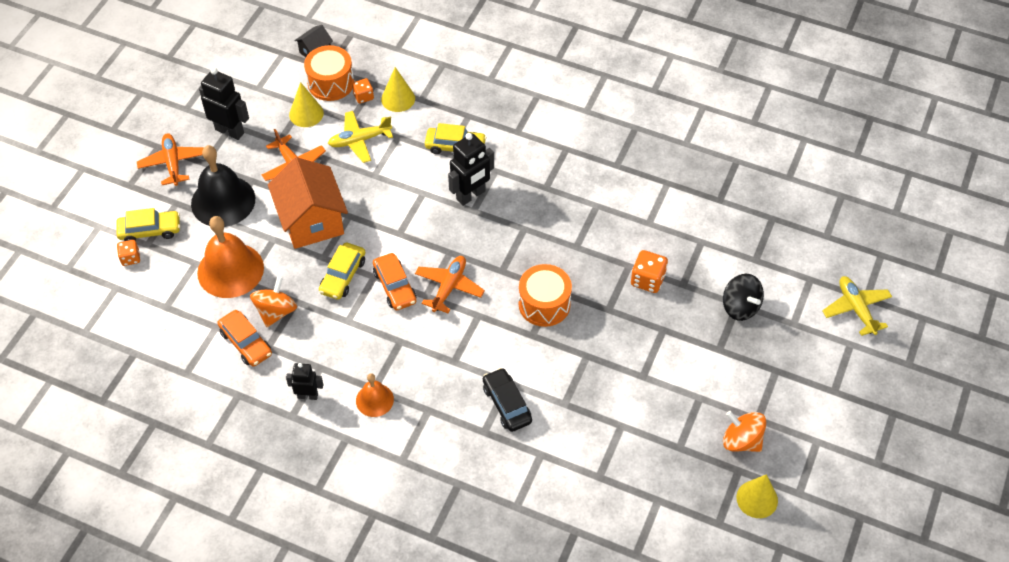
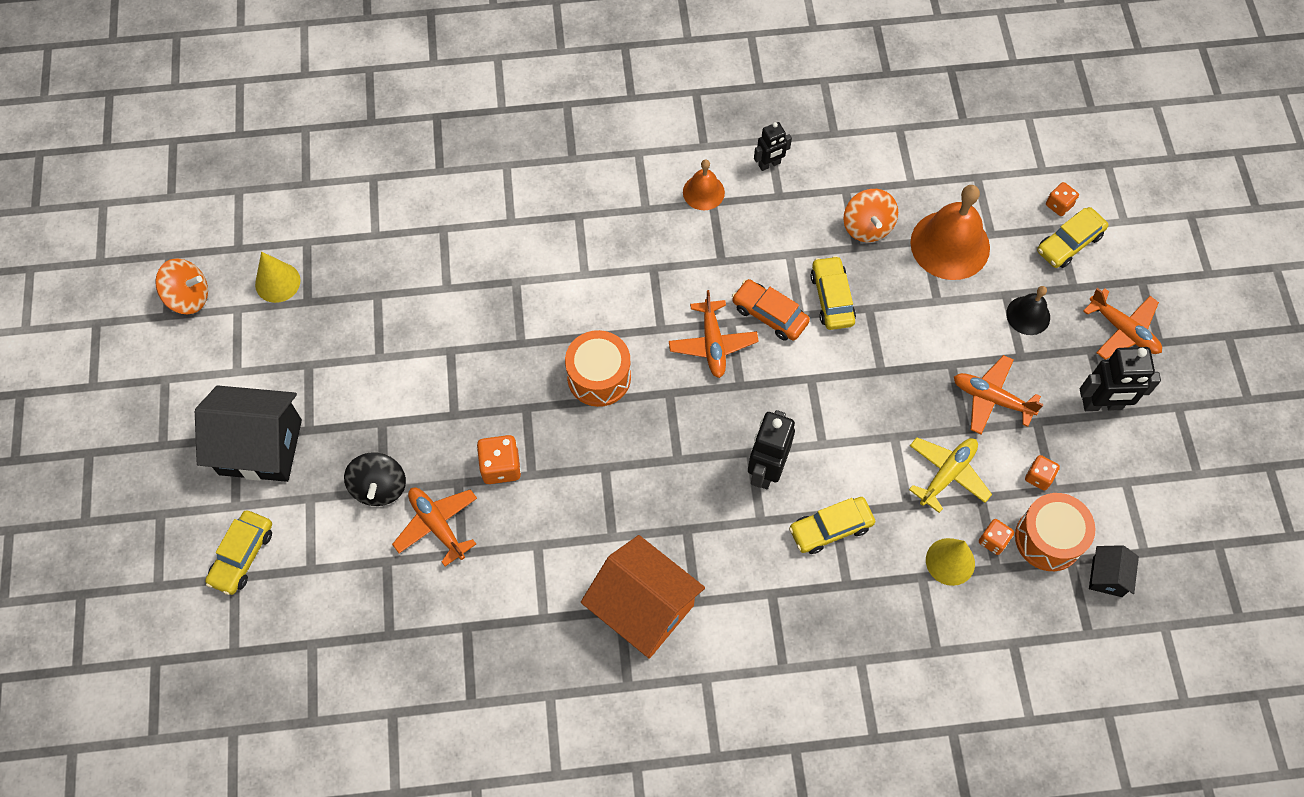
camera: 150 degrees right, 10 degrees up
black bell [191,145,255,227] -> black bell [1006,286,1050,335], size x0.54
orange car [217,310,272,367] -> none
orange house [268,157,348,249] -> orange house moved to [581,535,705,659]
yellow cone [289,82,324,127] -> orange dice [1025,455,1060,490]
black car [483,368,532,432] -> none
black spinning top [723,274,764,321] -> black spinning top turned 120 degrees counterclockwise [344,452,406,506]
orange spinning top [723,411,766,452] -> orange spinning top moved to [155,258,208,315]
yellow plane [822,276,892,336] -> yellow car [205,510,272,595]
none -> black house [195,385,302,482]
none -> orange plane [392,488,477,566]

